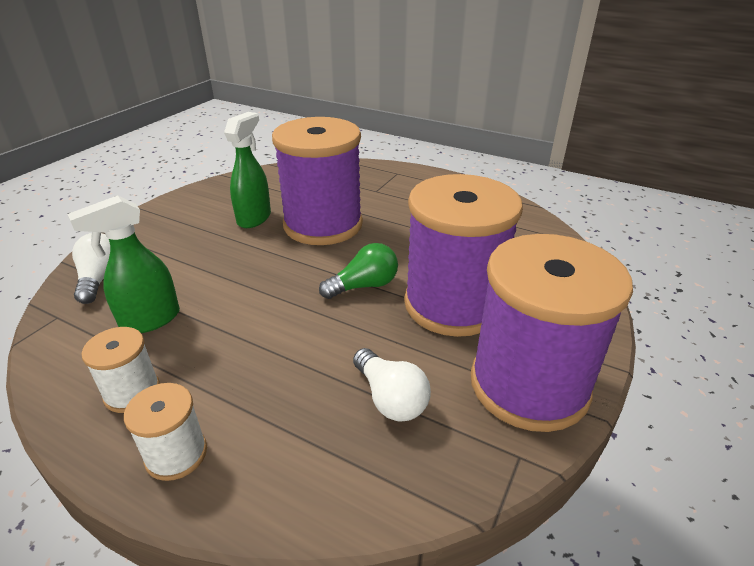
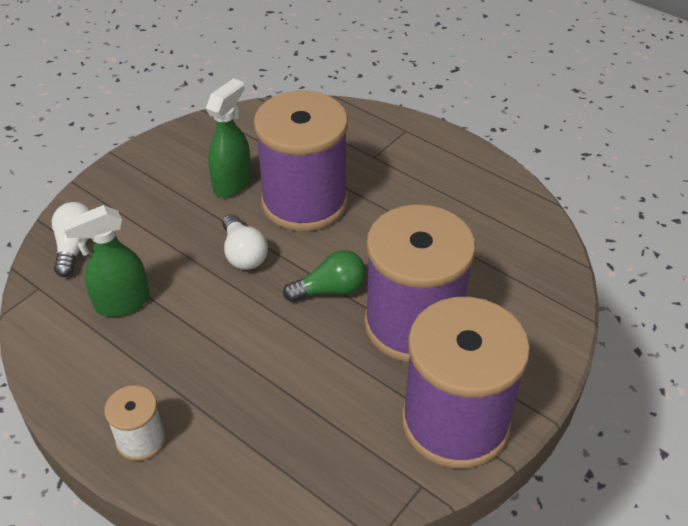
camera: 10 degrees right, 10 degrees up
white spool [82,327,160,413] -> none
white light bulb [353,348,431,422] -> white light bulb moved to [222,214,268,270]

